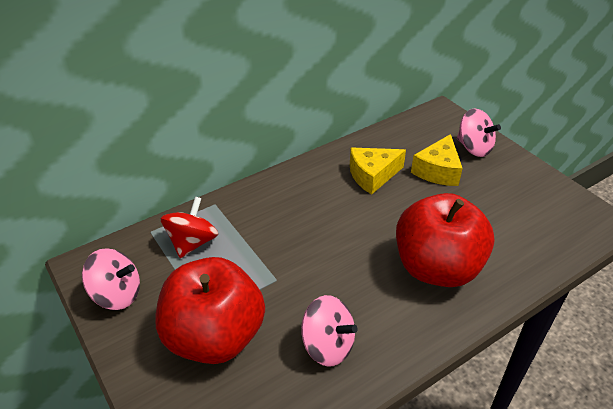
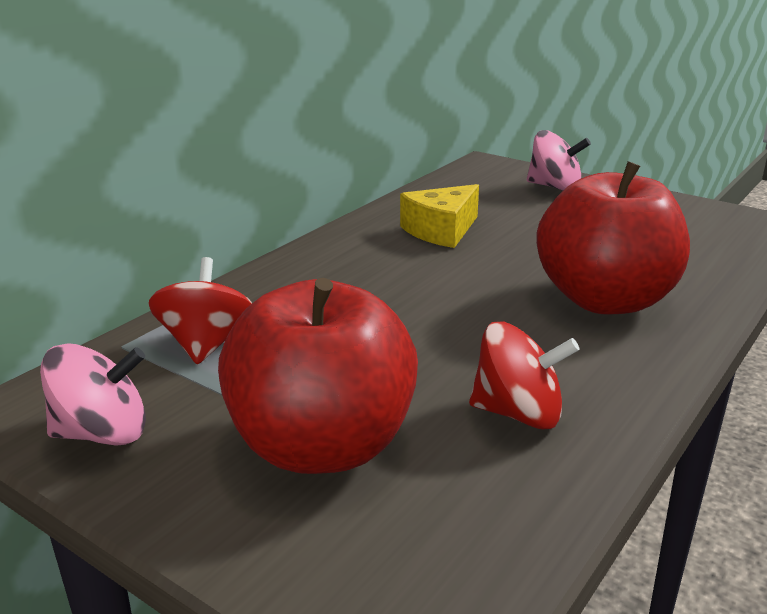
camera: 20 degrees left, 15 degrees down
pink spinning top [301,295,358,366] -> red spinning top [469,322,580,429]
yellow cheese [411,134,463,186] -> none

